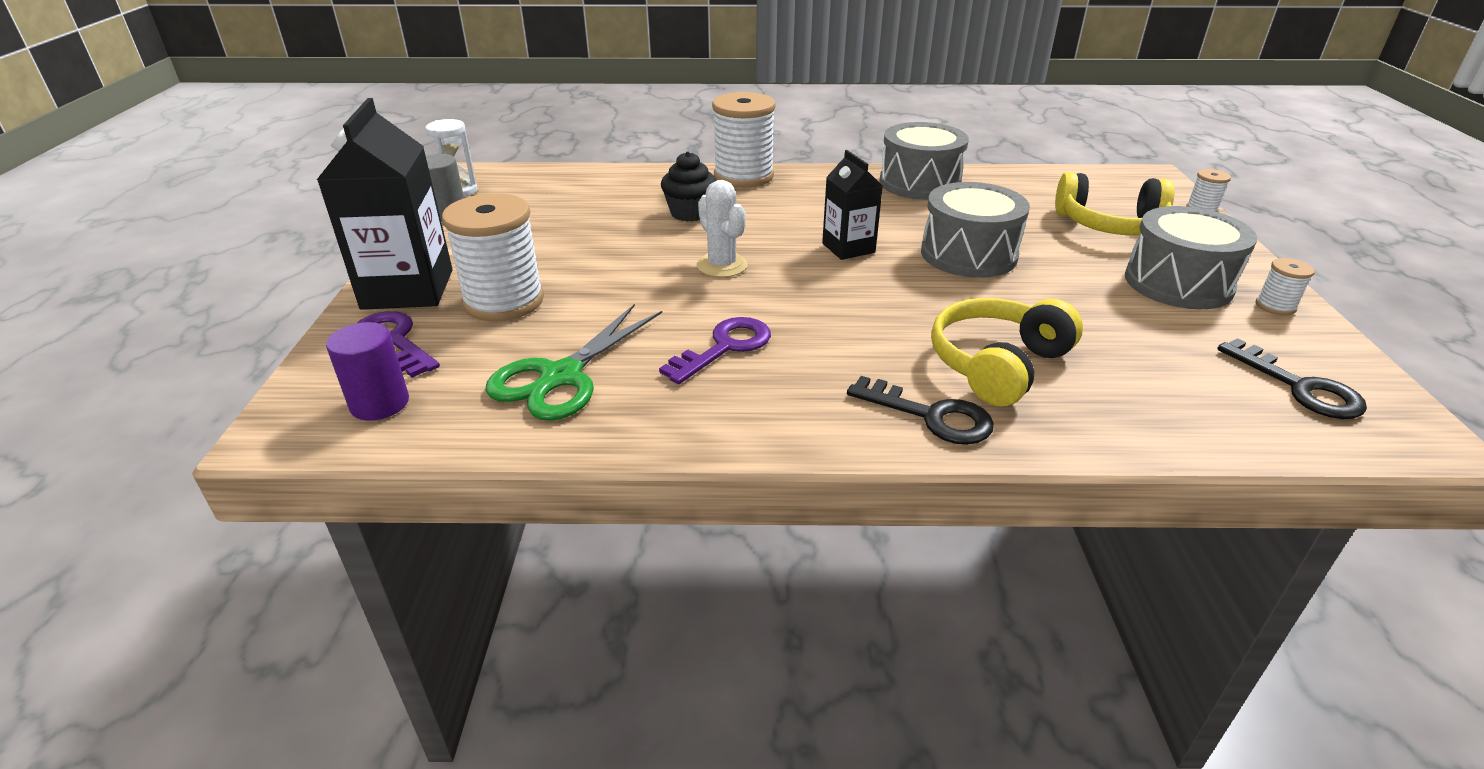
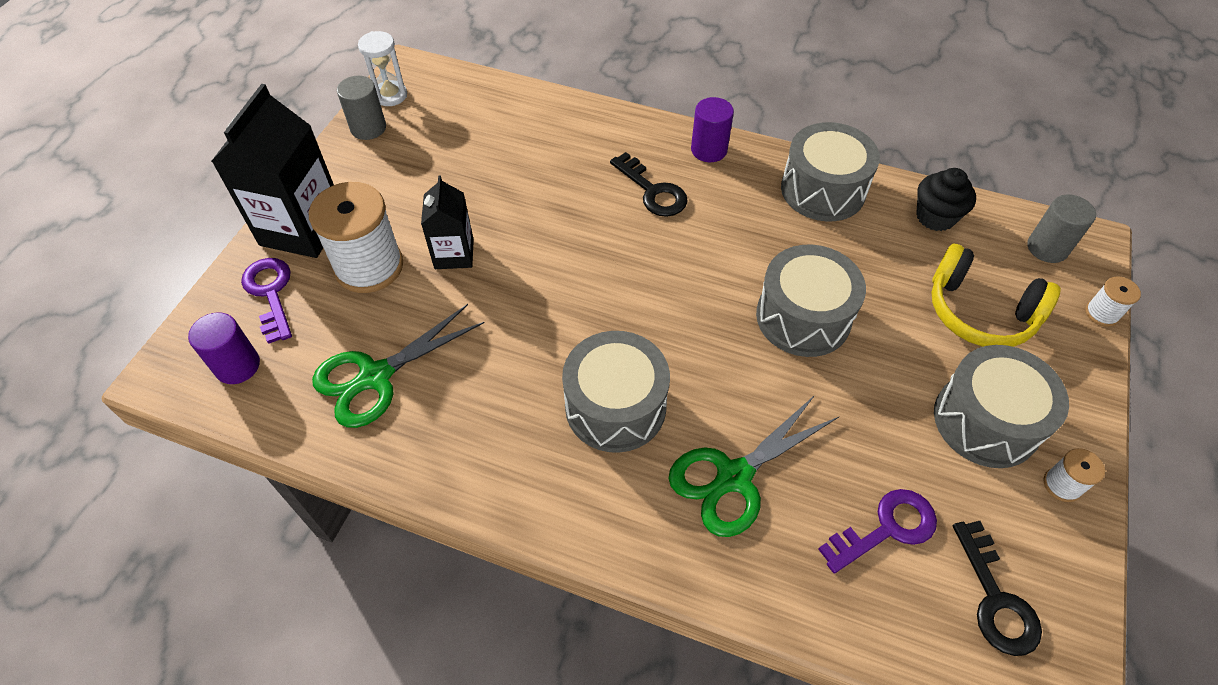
camera: 20 degrees right, 20 degrees up
purple key [659,317,771,384] -> purple key moved to [818,489,937,573]
black cupcake [661,151,716,222] -> black cupcake moved to [916,168,976,231]
white cactus [696,180,748,277] -> none
white spool [712,92,776,188] -> none
black carton [822,150,883,260] -> black carton moved to [421,176,474,269]
black key [847,376,994,445] -> black key moved to [610,152,688,217]
yellow headphones [931,298,1083,406] -> green scissors [668,395,839,537]
none -> grey drum [562,331,670,453]
none -> purple cylinder [691,97,734,162]
none -> grey cylinder [1027,194,1096,263]

